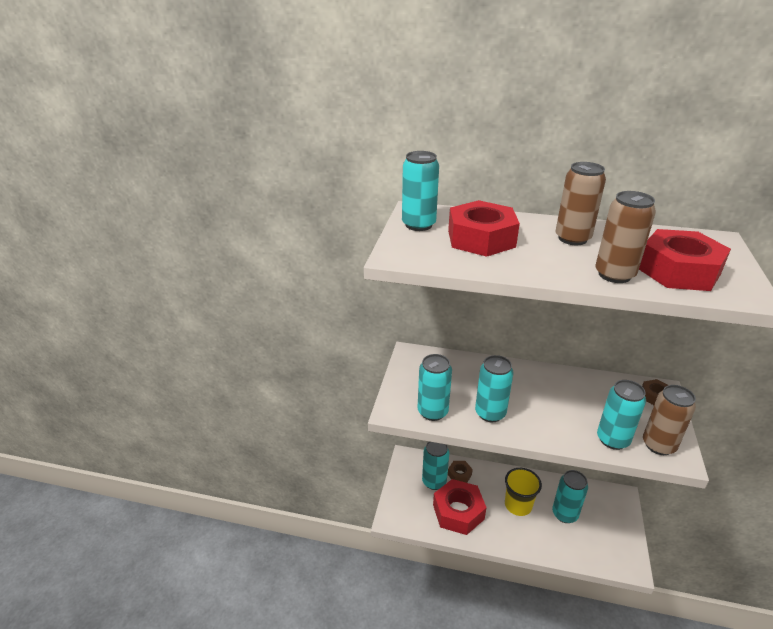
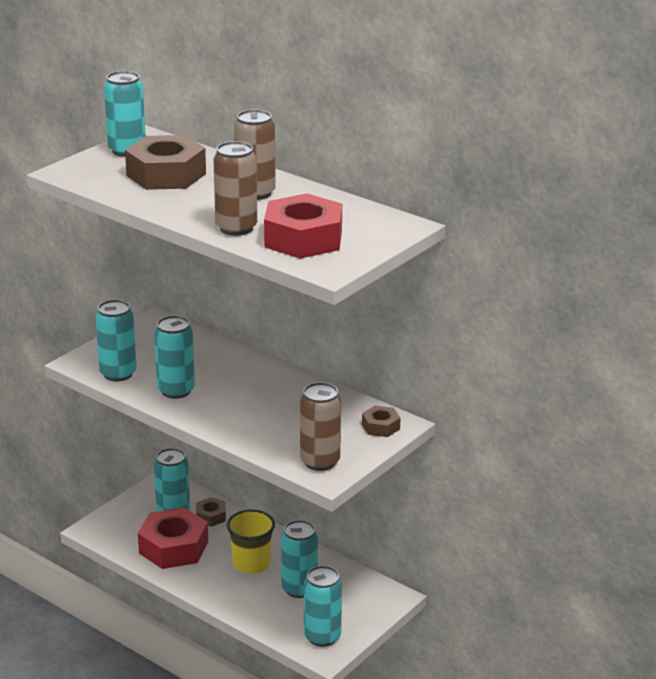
camera: 25 degrees right, 5 degrees down
red nut [448,200,520,257] -> brown nut [125,135,206,190]
turquoise can [597,380,646,450] -> turquoise can moved to [304,565,342,647]

